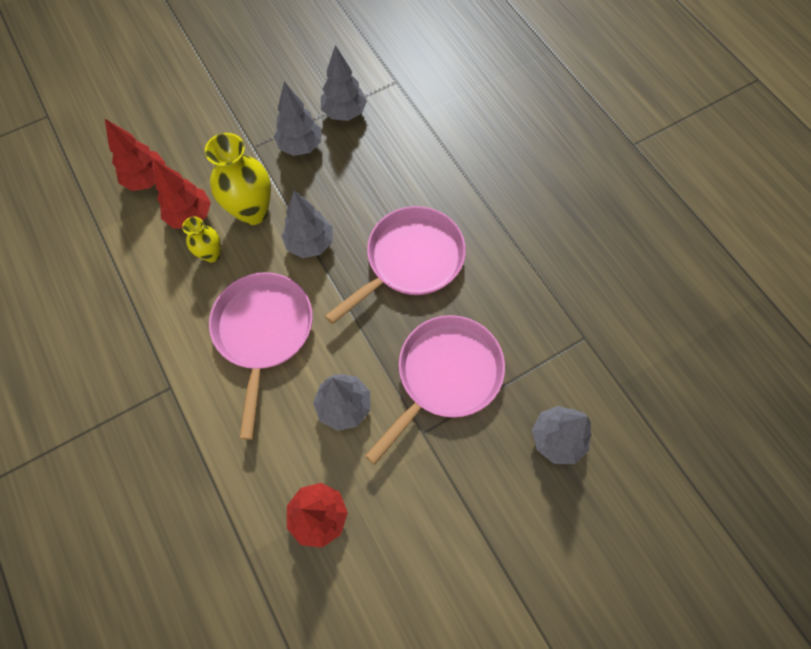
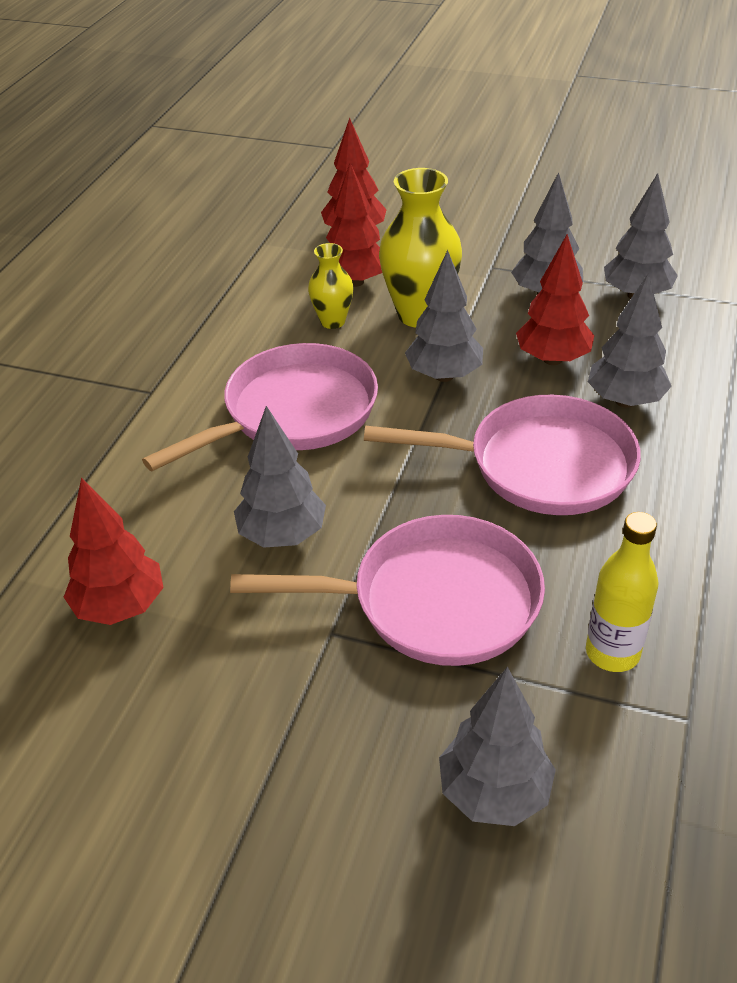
camera: 50 degrees right, 25 degrees down
none -> red tree [516,234,594,365]
none -> yellow bottle [586,512,658,672]
none -> grey tree [588,273,672,408]

